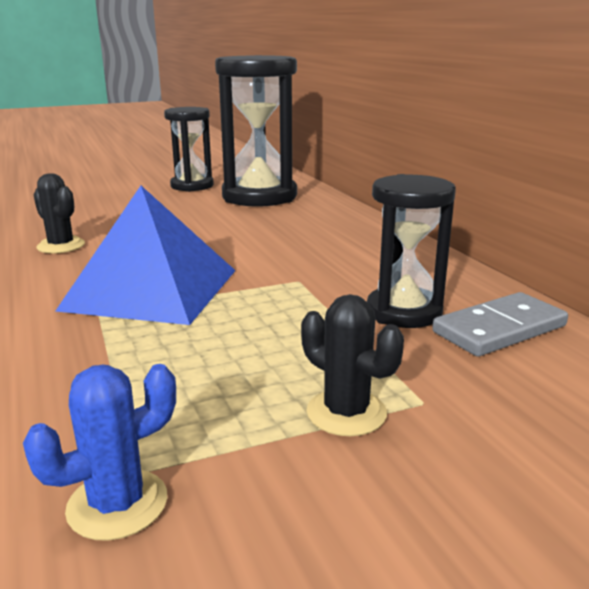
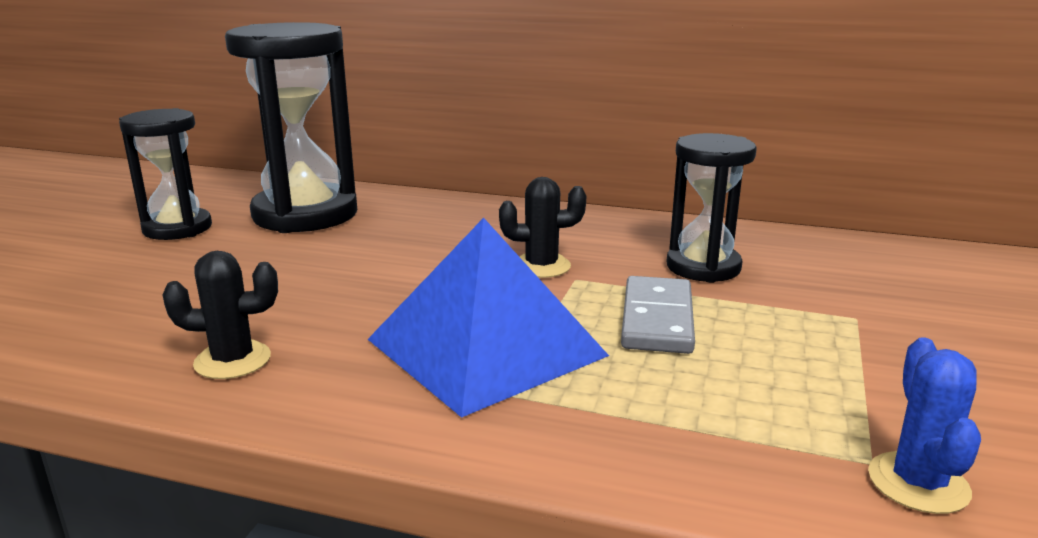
camera: 50 degrees left, 0 degrees up
black cactus [301,294,404,436] -> black cactus moved to [499,177,586,278]
grey domino [432,292,568,357] -> grey domino moved to [621,276,695,354]

